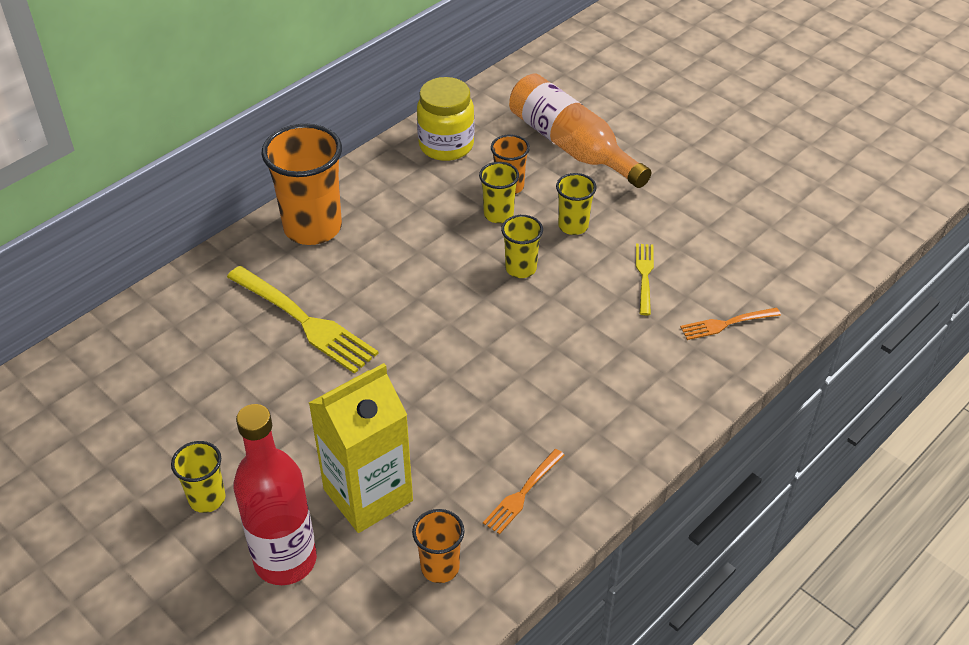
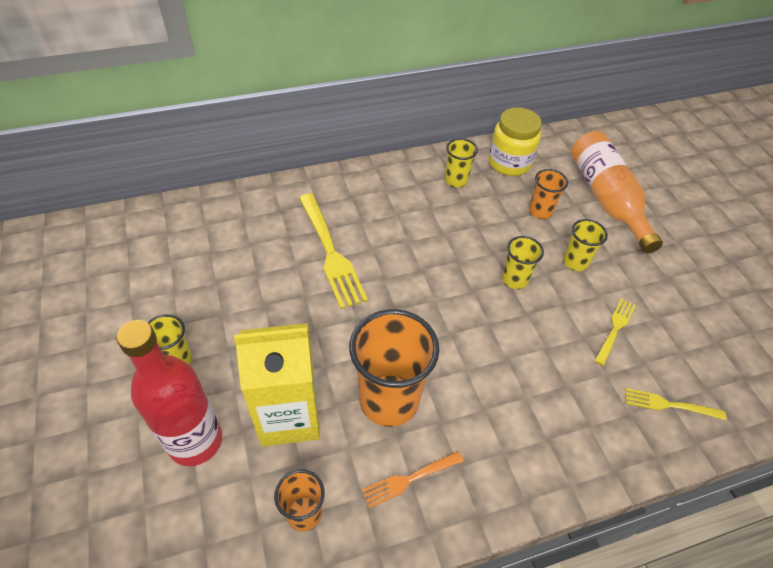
camera: 25 degrees right, 5 degrees up
orange cup [262,124,342,245] -> orange cup moved to [349,309,440,427]
yellow cup [479,162,519,223] -> yellow cup moved to [445,138,478,187]
orange fork [680,308,781,340] -> yellow fork [625,388,726,420]

